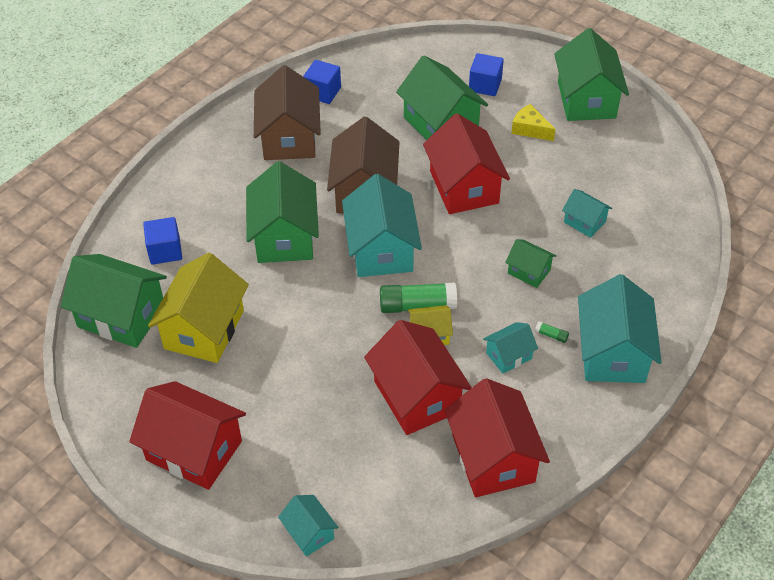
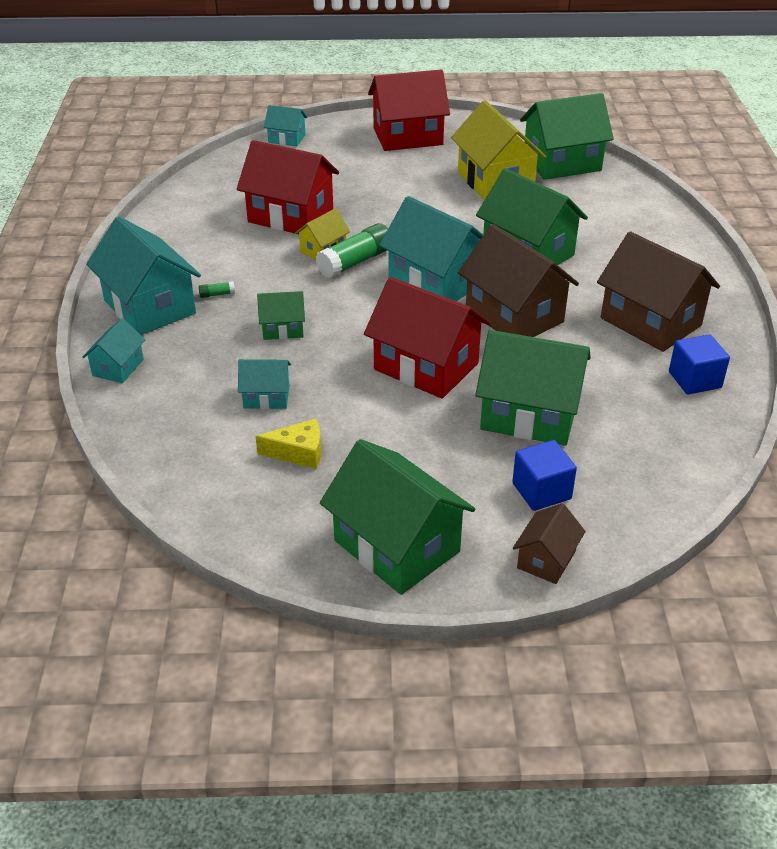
camera: 140 degrees right, 10 degrees down
blue cube [143,217,182,265] -> none
red house [444,378,550,497] -> none
turquoise house [483,322,538,374] -> turquoise house moved to [82,318,145,383]
yellow cheese [511,104,555,141] -> yellow cheese moved to [256,418,321,469]
none -> brown house [513,503,586,584]

